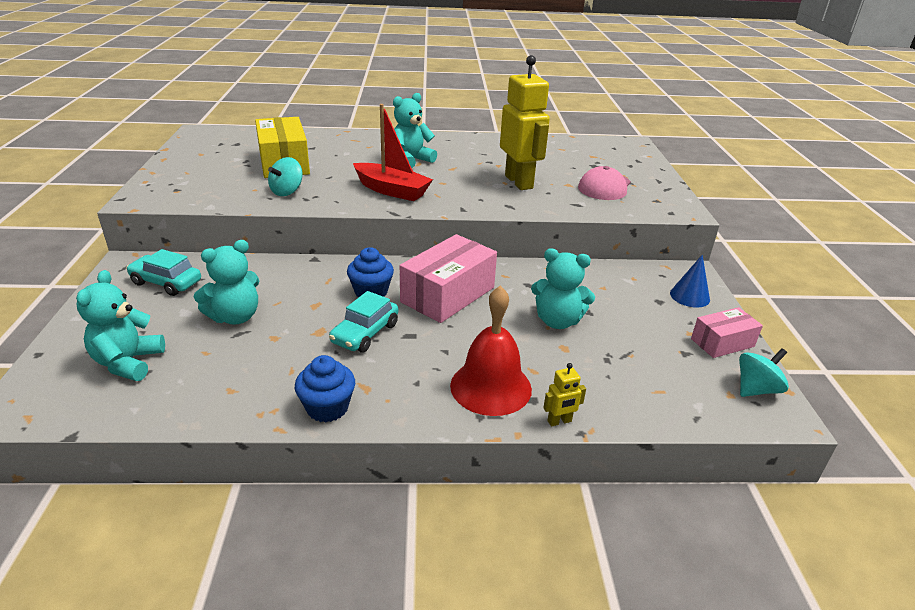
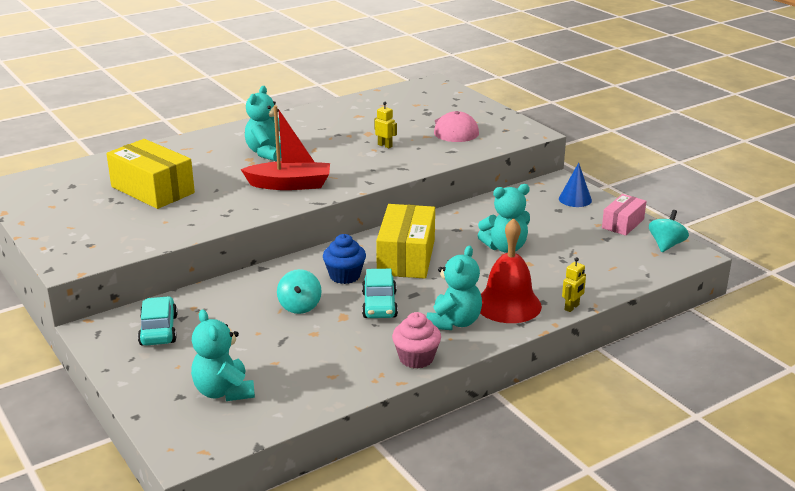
camera: 30 degrees left, 5 degrees down
turquoise car [126,249,201,296] -> turquoise car turned 90 degrees clockwise [138,296,178,346]
turquoise teddy bear [194,240,259,325] -> turquoise teddy bear moved to [427,246,482,330]
turquoise spinning top [268,157,303,196] -> turquoise spinning top moved to [277,269,322,314]
blue cupcake [295,355,355,423] -> pink cupcake [392,312,441,369]
pink box [400,234,497,323] -> yellow box [376,204,435,278]
yellow robot [500,55,550,190] -> yellow robot [374,102,397,148], size x0.40

